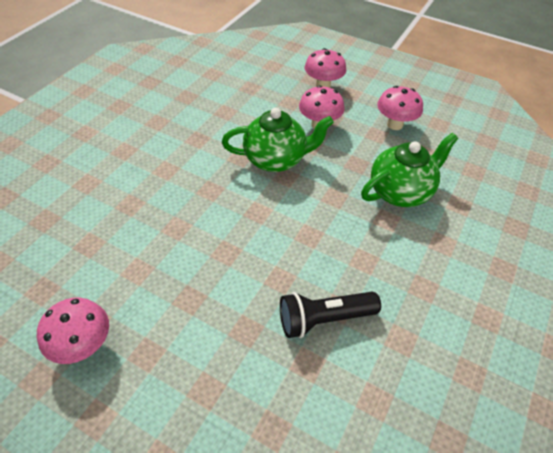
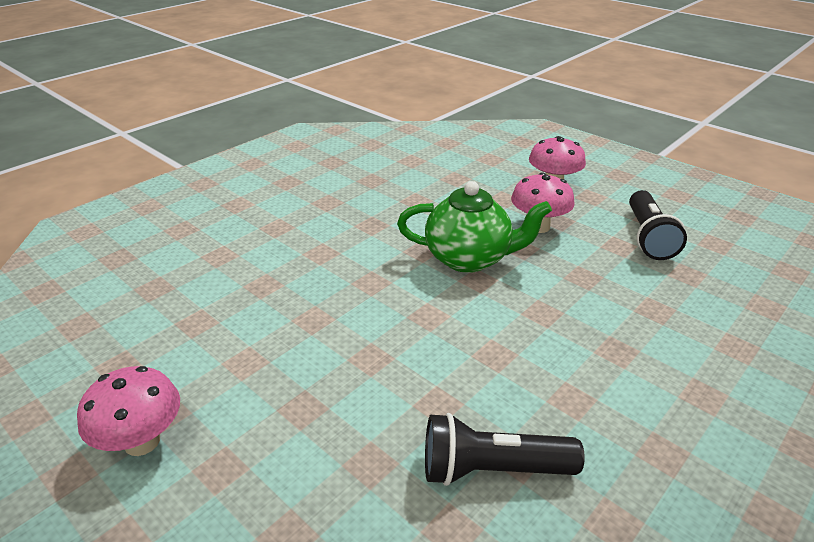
camera: 15 degrees right, 15 degrees down
green teapot [361,133,458,207] -> none
pink mushroom [377,86,423,130] -> black flashlight [629,190,687,260]

